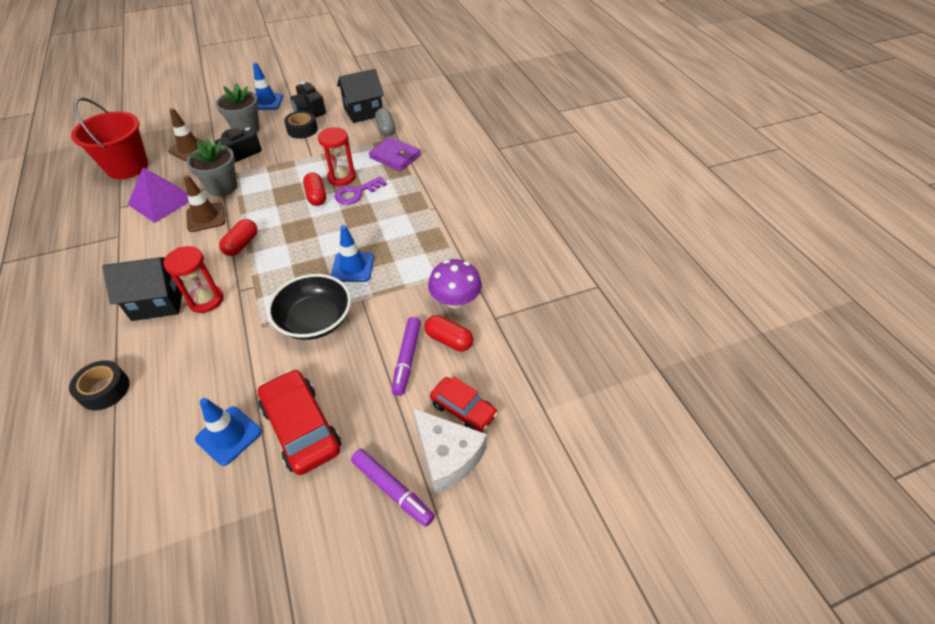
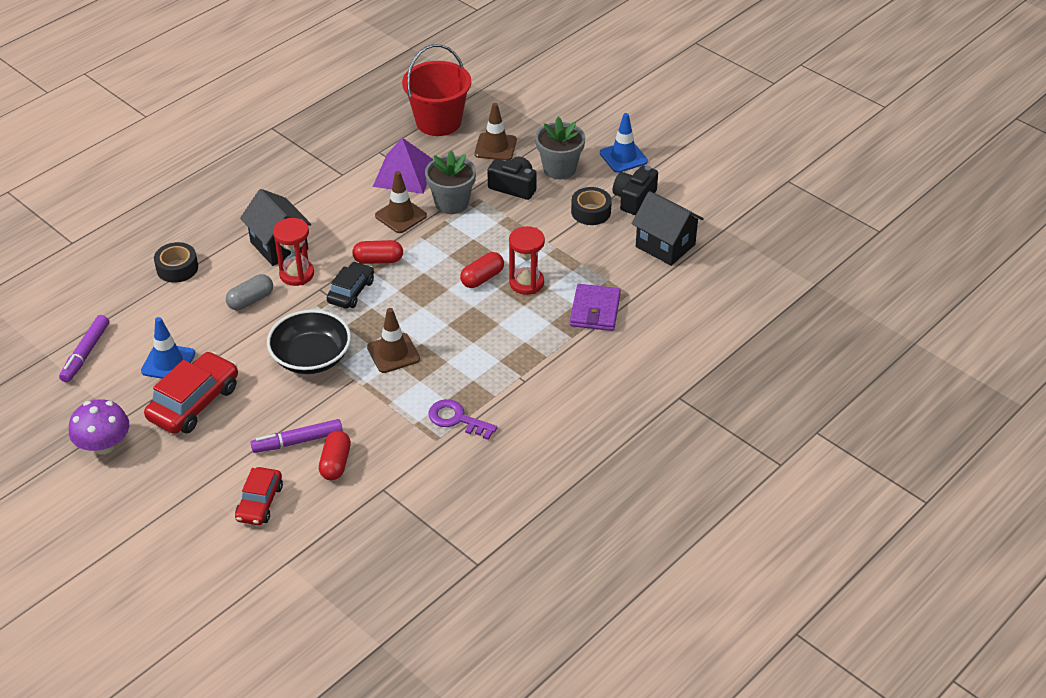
camera: 65 degrees right, 5 degrees down
blue traffic cone [331,225,374,282] -> brown traffic cone [367,308,420,373]
purple key [334,177,387,205] -> purple key moved to [428,399,498,440]
purple marker [351,449,435,527] -> purple marker moved to [59,315,109,383]
grey capsule [375,108,395,137] -> grey capsule moved to [226,274,273,310]
white cheese [413,408,487,494] -> none
purple mushroom [428,259,482,308] -> purple mushroom moved to [69,399,129,454]
none -> black car [327,262,374,309]

